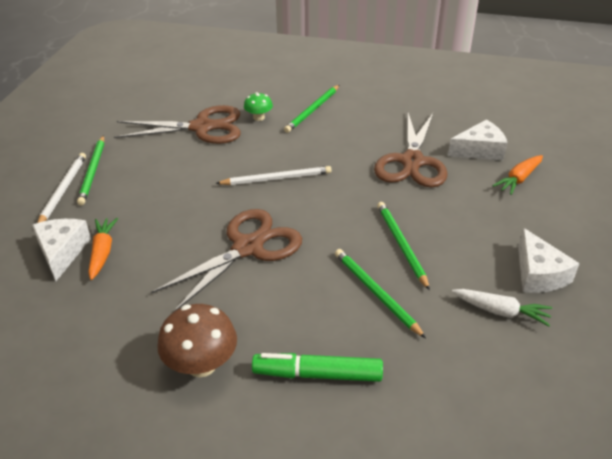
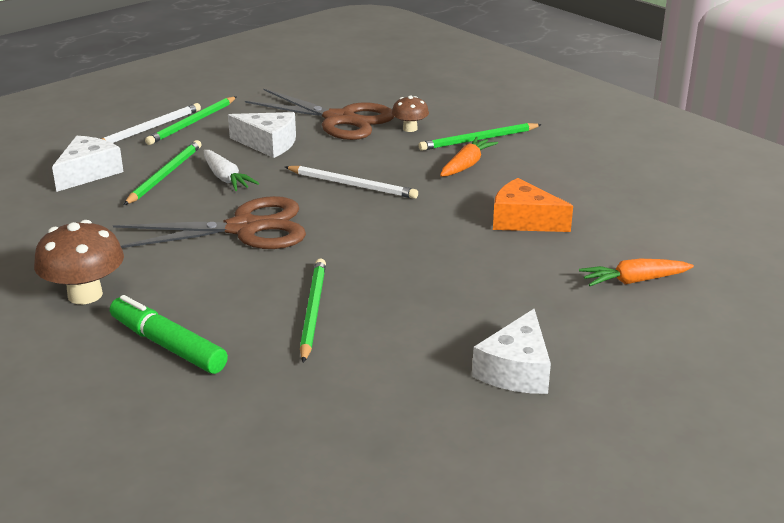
camera: 35 degrees right, 10 degrees down
orange carrot [88,218,118,280] -> orange carrot moved to [440,137,498,177]
green mushroom [244,92,273,121] -> brown mushroom [392,96,429,132]
brown scissors [374,113,448,187] -> orange cheese [493,178,573,232]
green pencil [377,202,430,290] -> green pencil moved to [124,140,202,205]
white cheese [448,119,507,160] -> white cheese moved to [228,112,296,158]
white carrot [452,289,552,326] -> white carrot moved to [204,150,259,191]

